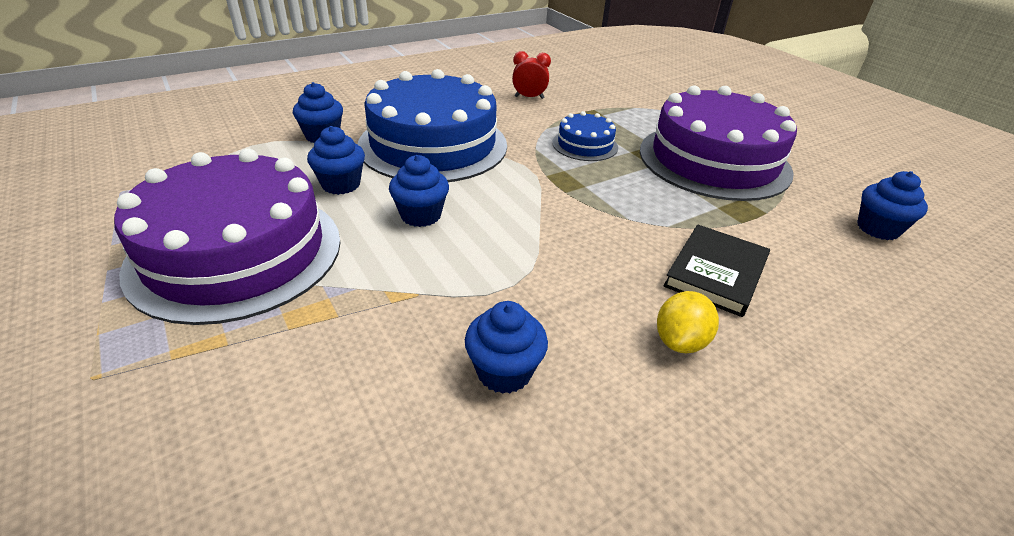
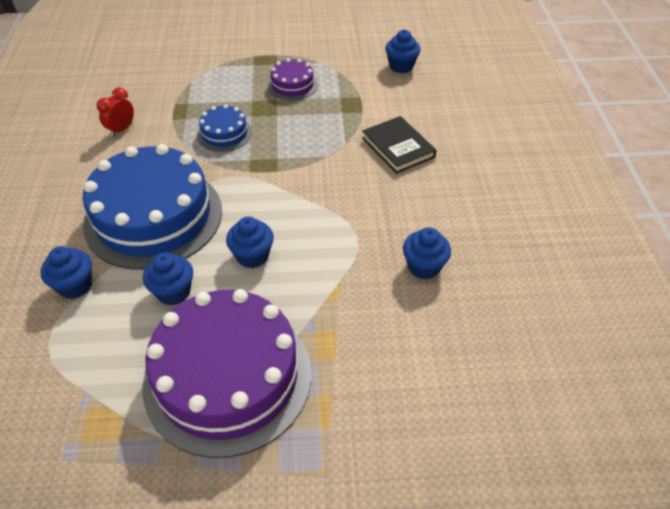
camera: 60 degrees left, 10 degrees up
purple cake [640,85,797,201] -> purple cake [268,58,318,100], size x0.46
yellow lemon [657,291,719,353] -> none

